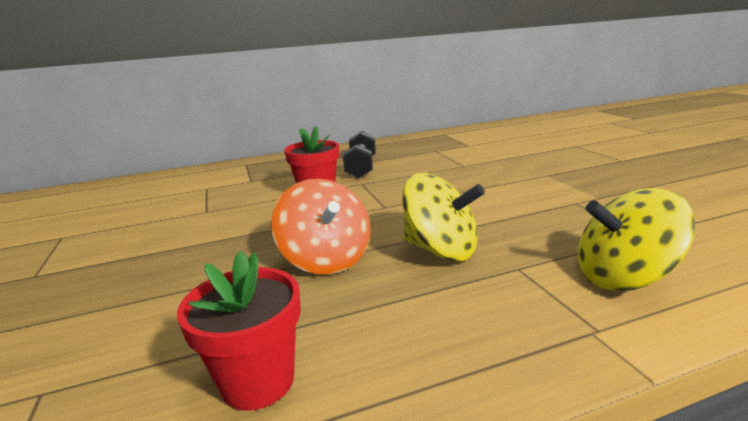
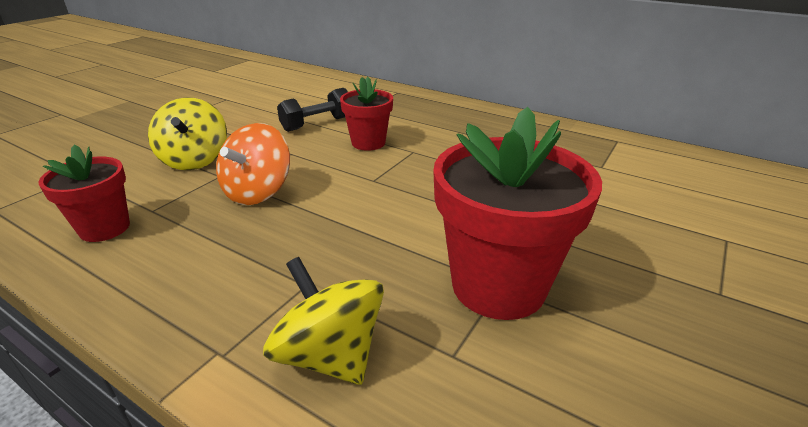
camera: 50 degrees right, 10 degrees up
black dumbbell [343,131,376,178] -> black dumbbell moved to [277,88,348,132]
yellow spinning top [402,173,485,261] -> yellow spinning top moved to [148,97,227,170]
none -> red flower pot [433,107,602,320]

